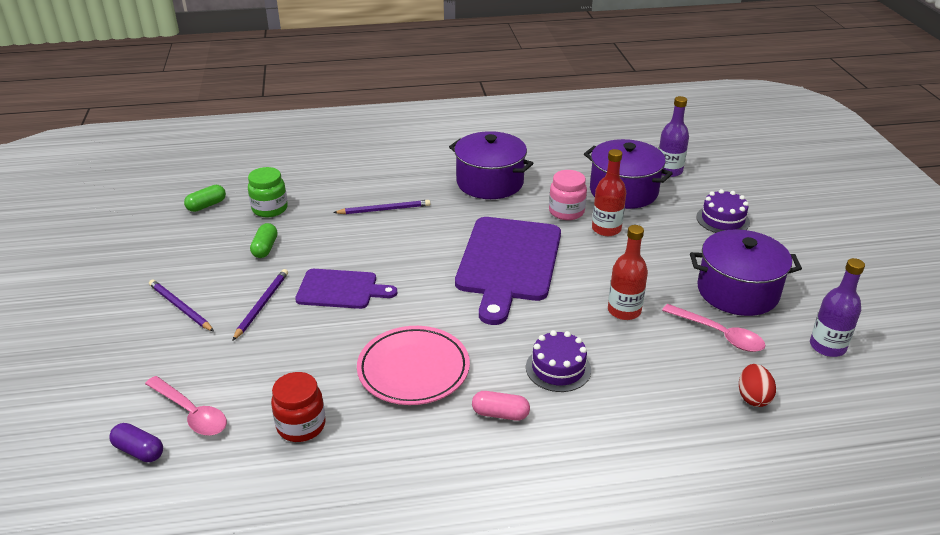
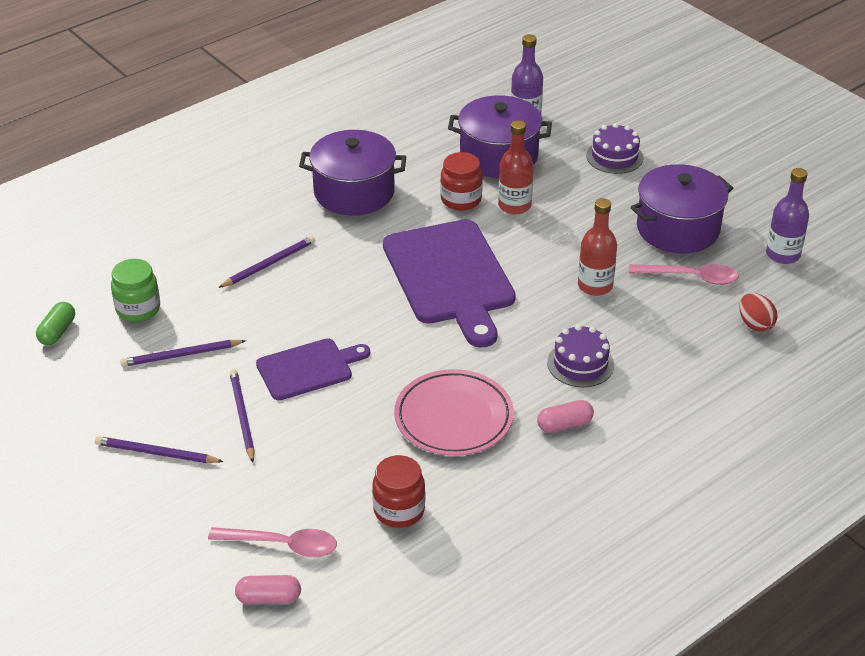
camera: 30 degrees left, 5 degrees up
purple capsule [109,423,163,462] -> pink capsule [235,575,301,605]
green capsule [250,223,278,258] -> purple pencil [120,340,246,367]
pink jar [549,170,587,220] -> red jar [440,152,483,211]

